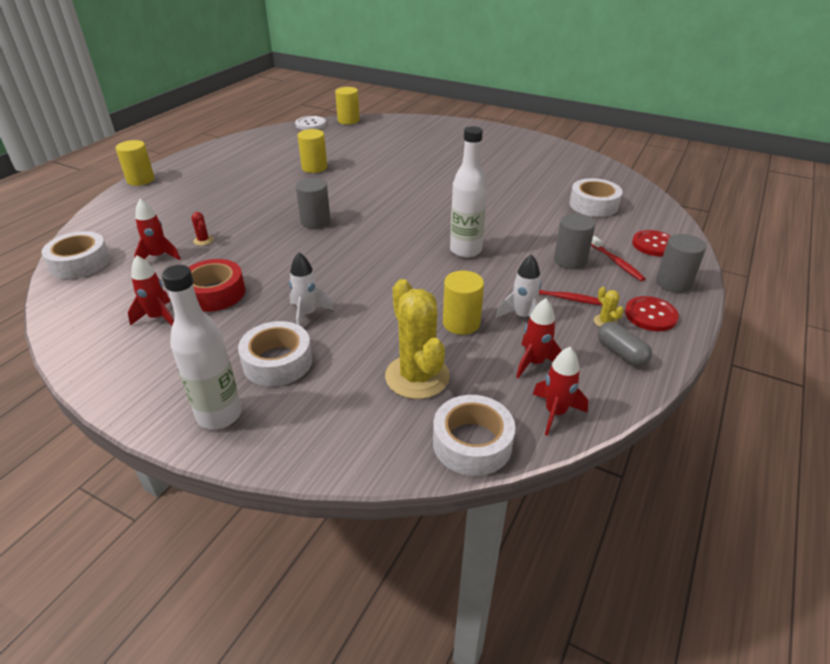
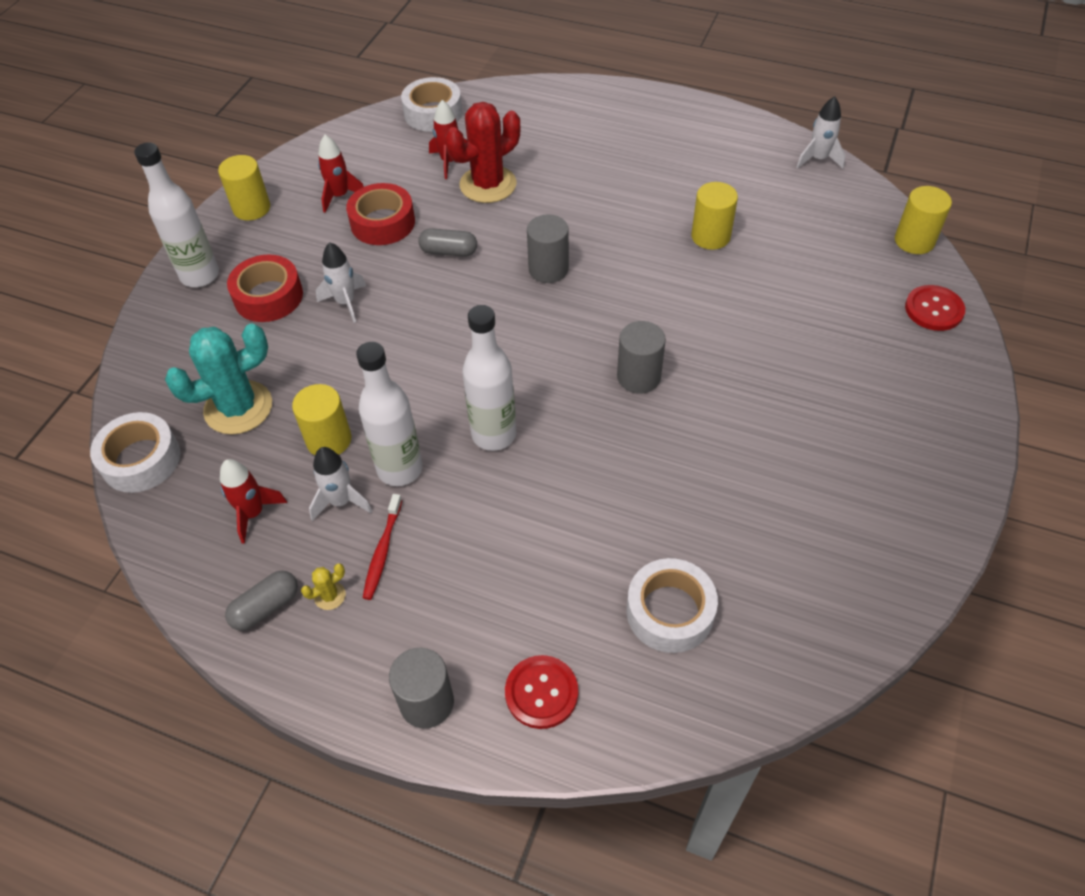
camera: 85 degrees right, 15 degrees up
yellow cylinder [116,140,155,186] -> yellow cylinder moved to [218,155,270,221]
red cactus [192,212,214,246] -> red cactus [445,102,521,203], size x2.47
white tape [238,321,312,386] -> red tape [227,254,303,322]
white button [295,116,326,130] -> none
yellow cactus [385,279,450,399] -> turquoise cactus [165,324,272,435]
red rocket [532,347,588,436] -> none
grey cylinder [554,213,595,270] -> grey cylinder moved to [617,321,666,394]
red toothbrush [591,236,646,281] -> none
red button [625,296,679,331] -> red button moved to [905,285,965,331]
none -> white bottle [356,342,423,486]
none -> grey capsule [418,228,477,257]
none -> white rocket [797,96,845,168]

